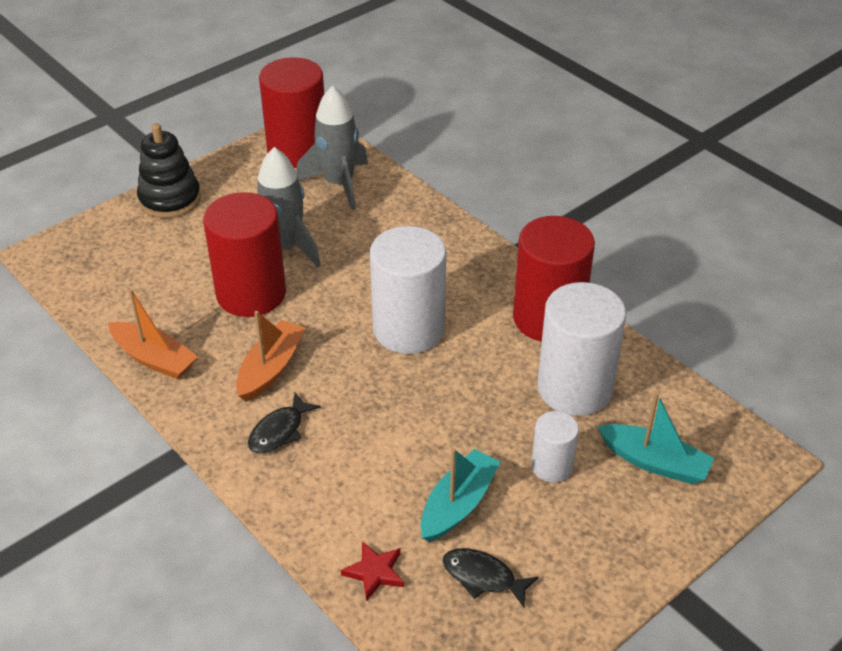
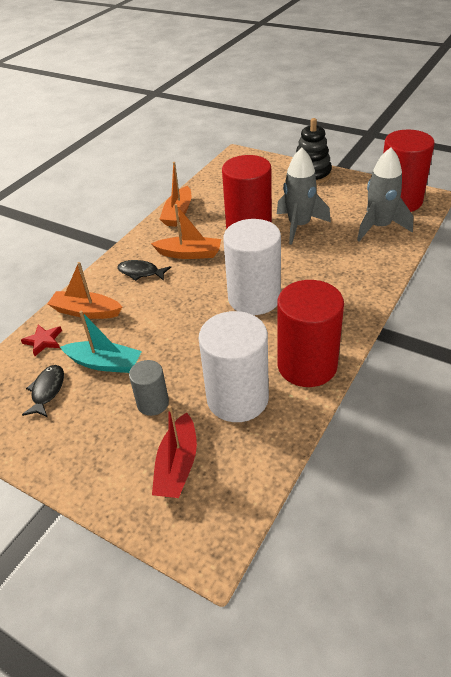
camera: 75 degrees right, 0 degrees up
white cylinder [531,411,579,483] -> grey cylinder [129,360,169,416]
turquoise boat [597,392,714,484] -> red boat [152,405,197,498]
none -> orange boat [47,262,122,319]

